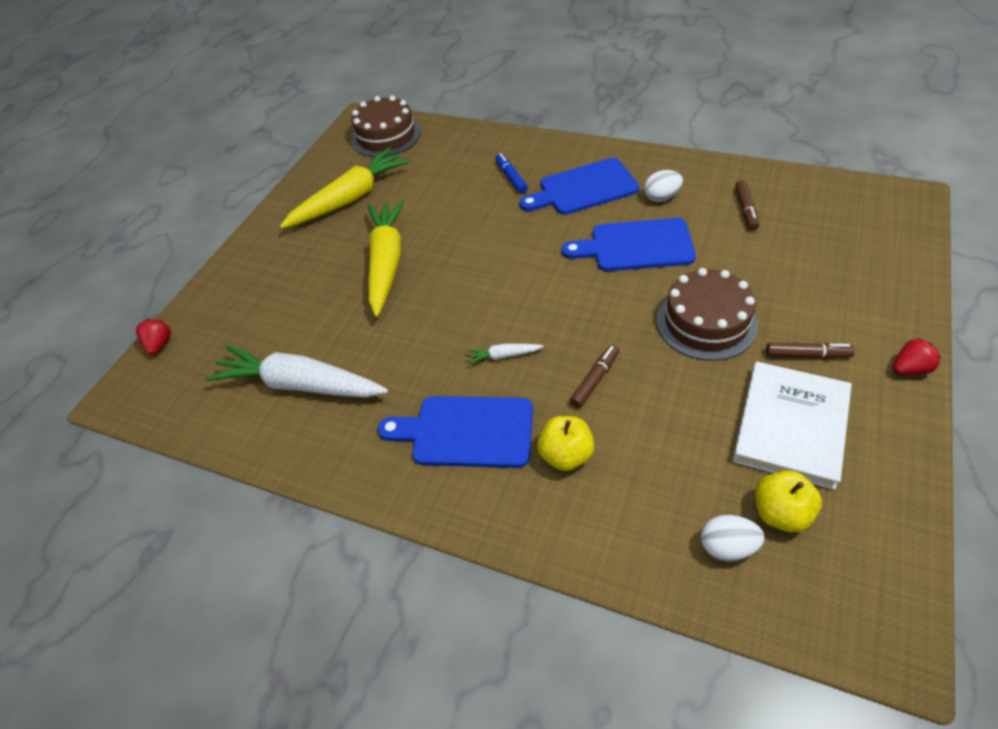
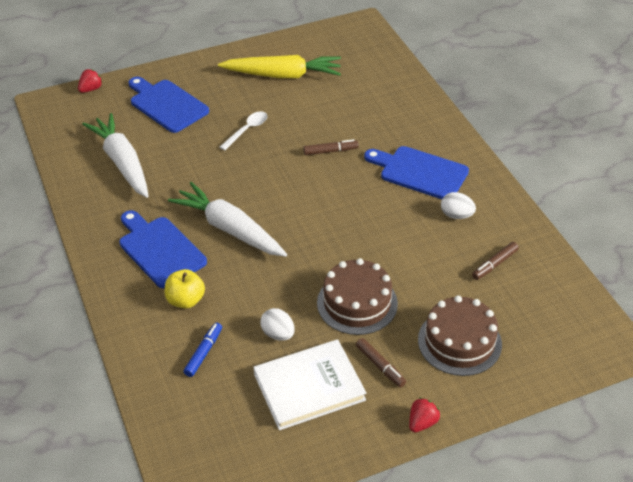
camera: 40 degrees right, 5 degrees down
brown cake [351,95,421,157] -> brown cake moved to [418,295,502,376]
yellow carrot [367,200,405,317] -> white spoon [220,112,267,150]
white carrot [466,343,544,365] -> white carrot [168,182,287,257], size x2.44
blue marker [495,153,528,193] -> blue marker moved to [183,322,222,377]
blue cutting board [562,218,696,271] -> blue cutting board moved to [129,77,209,133]
brown marker [570,345,619,408] -> brown marker moved to [303,139,359,155]
white egg [701,515,764,562] -> white egg moved to [260,308,295,341]
yellow apple [755,470,822,532] -> none
red strawberry [893,338,941,375] -> red strawberry turned 75 degrees counterclockwise [409,398,440,432]

